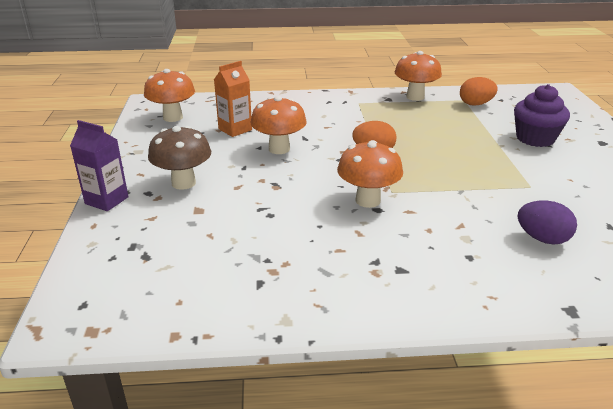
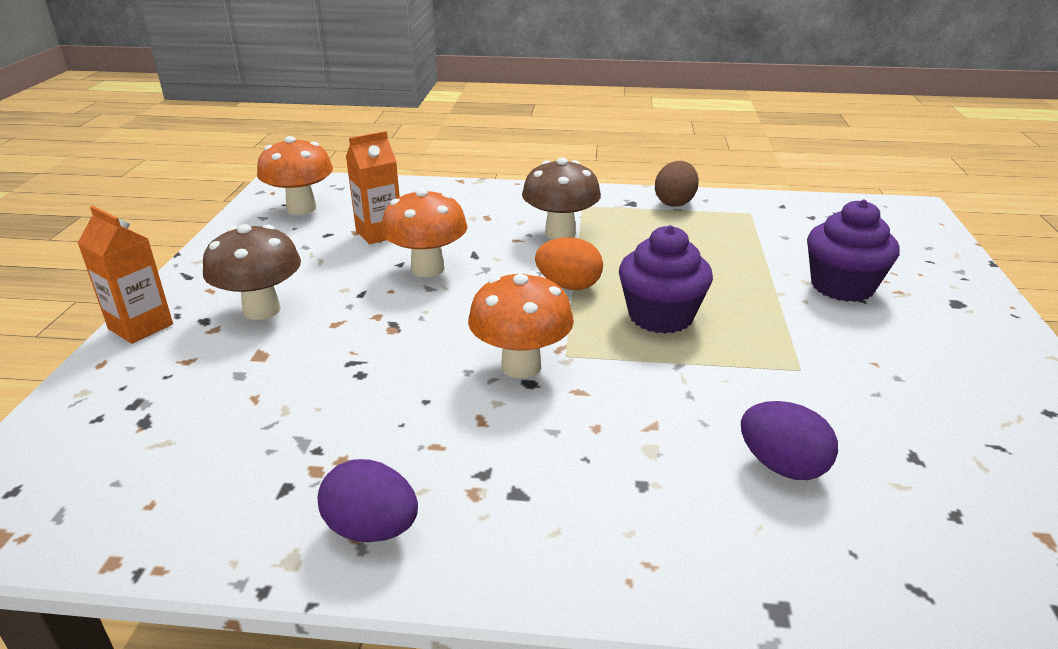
camera: 10 degrees right, 0 degrees up
purple carton [70,120,129,211] -> orange carton [78,206,173,344]
orange mushroom [395,51,442,101] -> brown egg [655,161,699,207]
orange egg [460,77,498,106] -> none
none -> purple egg [318,459,418,542]
none -> brown mushroom [522,158,601,239]
none -> purple cupcake [619,225,713,334]

